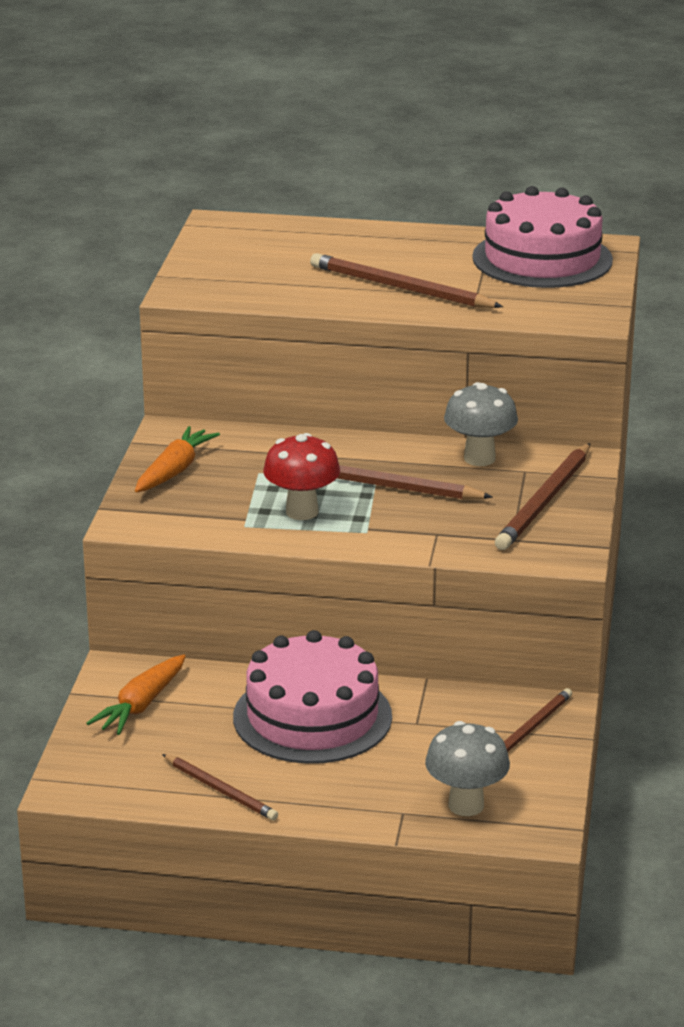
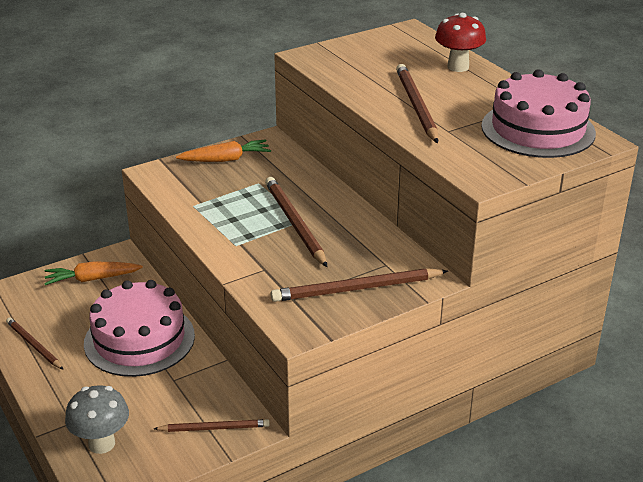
camera: 50 degrees right, 5 degrees up
brown pencil [162,754,278,821] -> brown pencil turned 135 degrees clockwise [6,317,63,370]
red mushroom [263,433,340,520] -> red mushroom moved to [435,13,486,72]
grey mushroom [444,382,518,466] -> none

